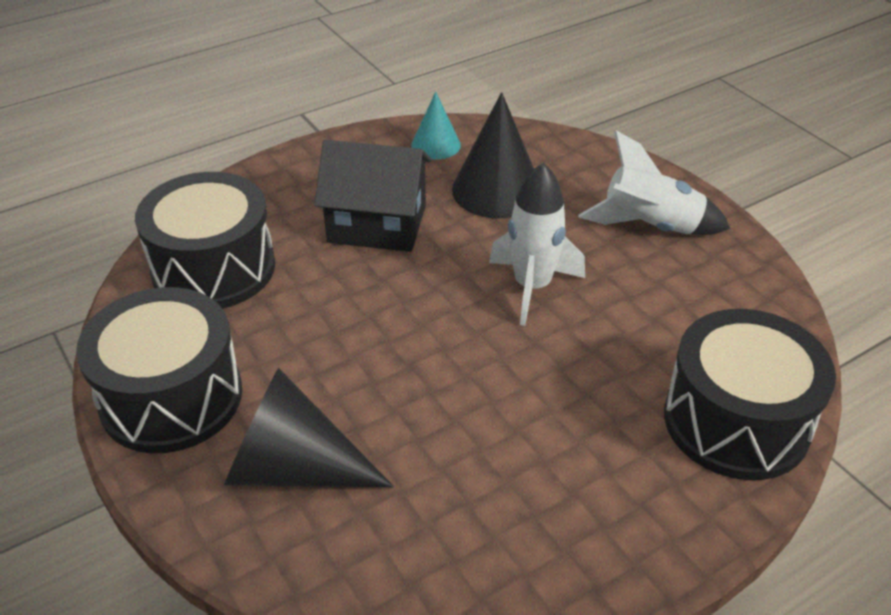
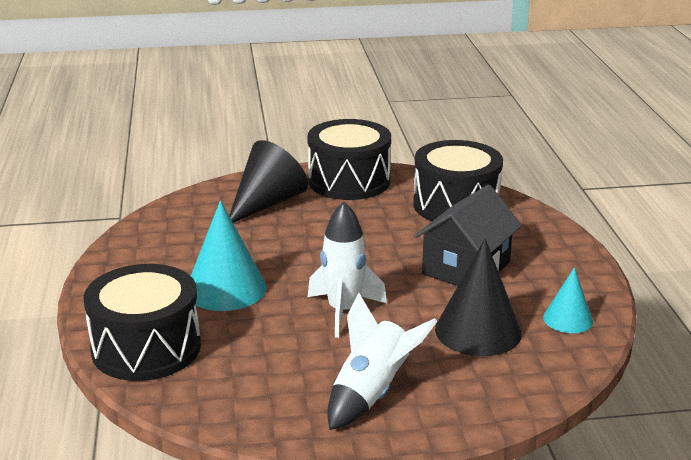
camera: 115 degrees right, 15 degrees down
none -> turquoise cone [191,200,267,311]

